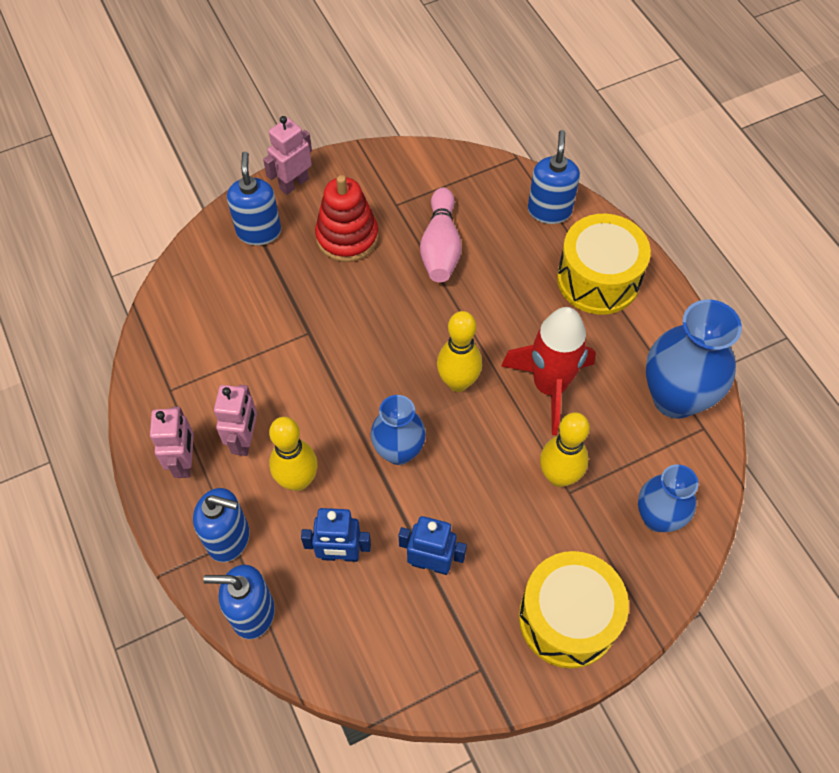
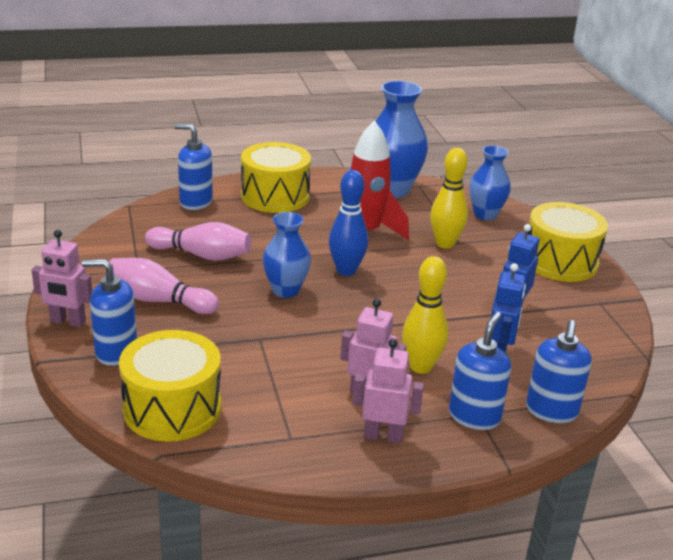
camera: 80 degrees left, 30 degrees down
pink robot [263,116,312,195] -> pink robot turned 45 degrees counterclockwise [31,230,92,327]
red stacking toy [315,175,379,262] -> pink bowling pin [105,258,219,314]
blue vase [370,395,426,465] -> blue vase moved to [263,212,311,298]
yellow bowling pin [437,311,482,392] -> blue bowling pin [329,170,368,276]
none -> yellow drum [119,330,221,442]

